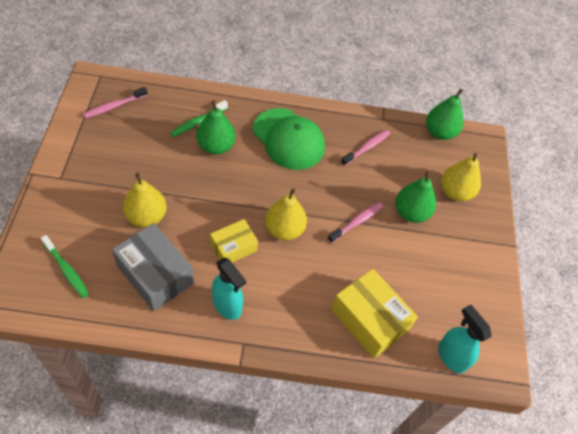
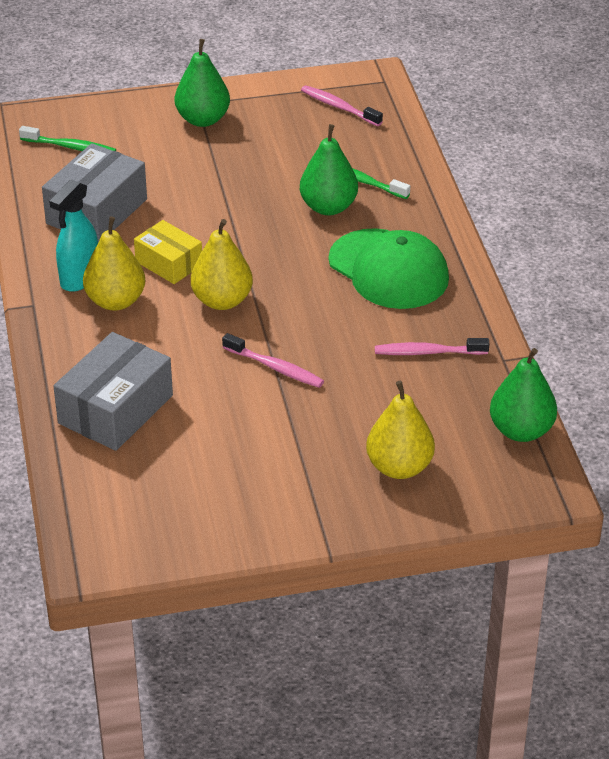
camera: 80 degrees right, 15 degrees down
green toothbrush [41,235,89,298] -> green toothbrush turned 105 degrees counterclockwise [19,126,116,151]
yellow pear [123,173,167,227] -> yellow pear moved to [83,216,145,311]
green cap [253,108,325,170] -> green cap turned 75 degrees counterclockwise [328,228,449,309]
yellow box [331,269,418,358] -> grey box [53,332,173,451]
pink toothbrush [341,130,391,166] -> pink toothbrush turned 150 degrees clockwise [375,338,490,355]
green pear [395,171,436,223] -> green pear moved to [175,39,230,127]
turquoise spray bottle [438,304,492,373] -> none

